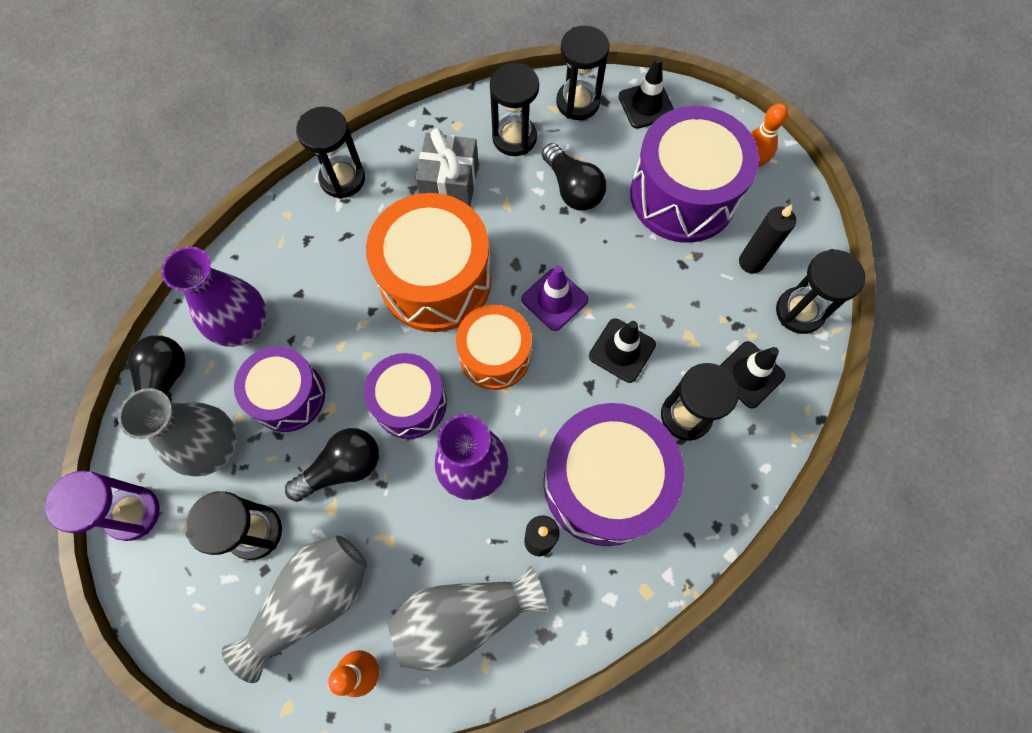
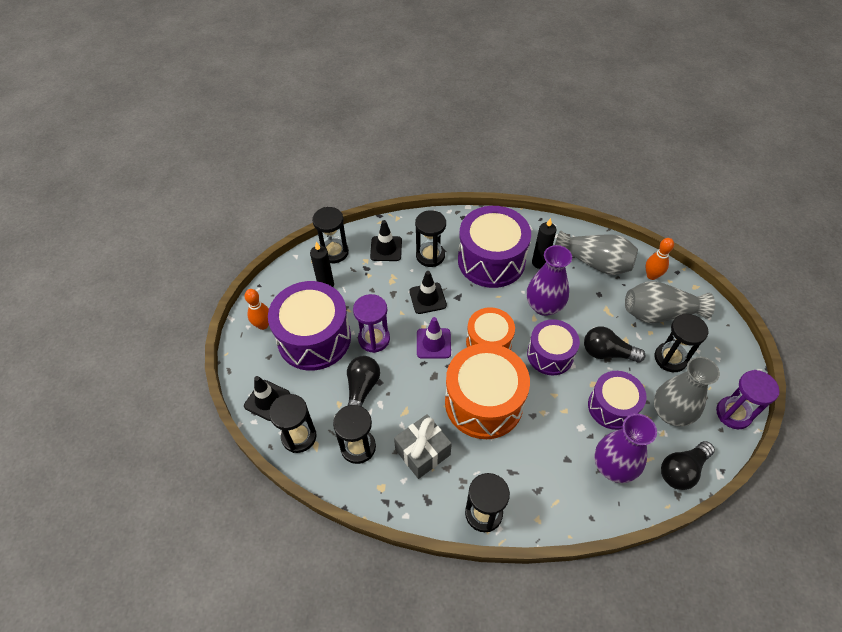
camera: 135 degrees left, 15 degrees down
none -> purple hourglass [353,294,390,353]

